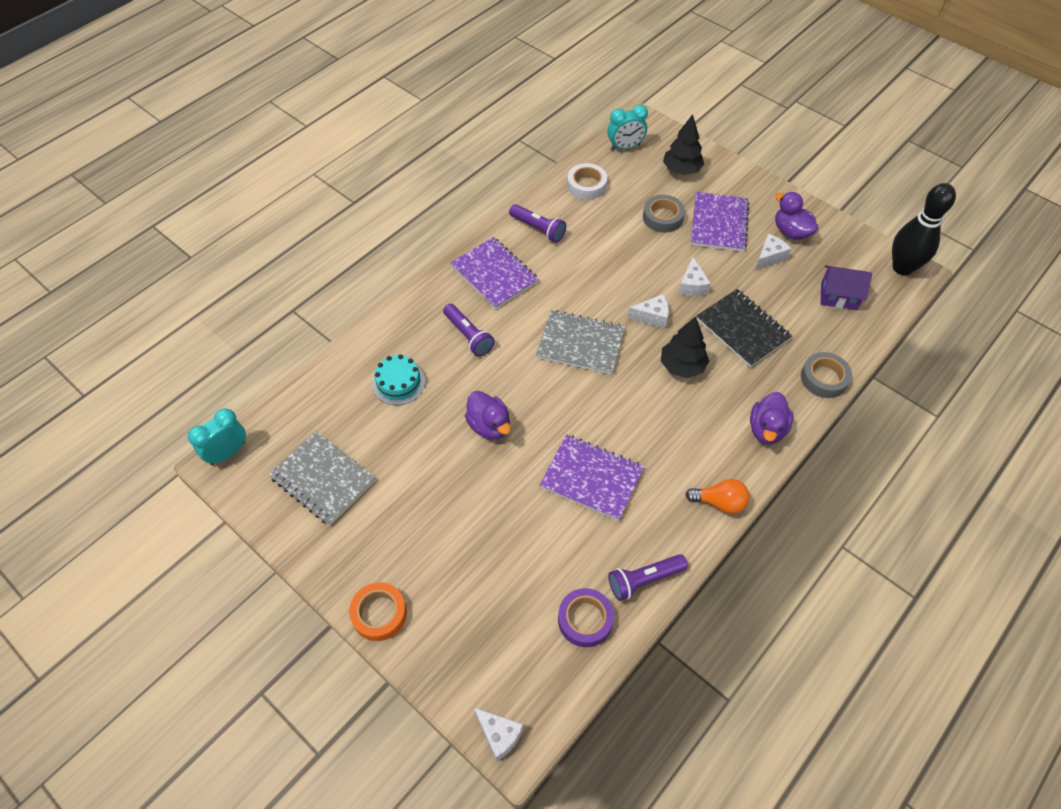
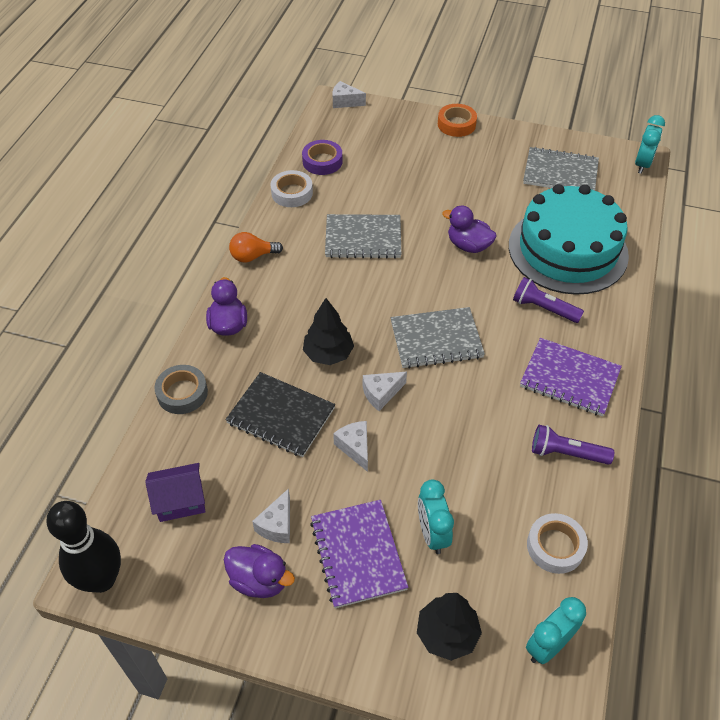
camera: 155 degrees right, 5 degrees down
turquoise cake [373,354,425,405] -> turquoise cake [509,184,629,295], size x2.38
purple notebook [540,434,644,521] -> grey notebook [325,214,401,259]
purple flashlight [608,554,688,601] -> white tape [271,170,313,207]
grey tape [643,195,685,233] -> turquoise clock [418,479,454,554]

